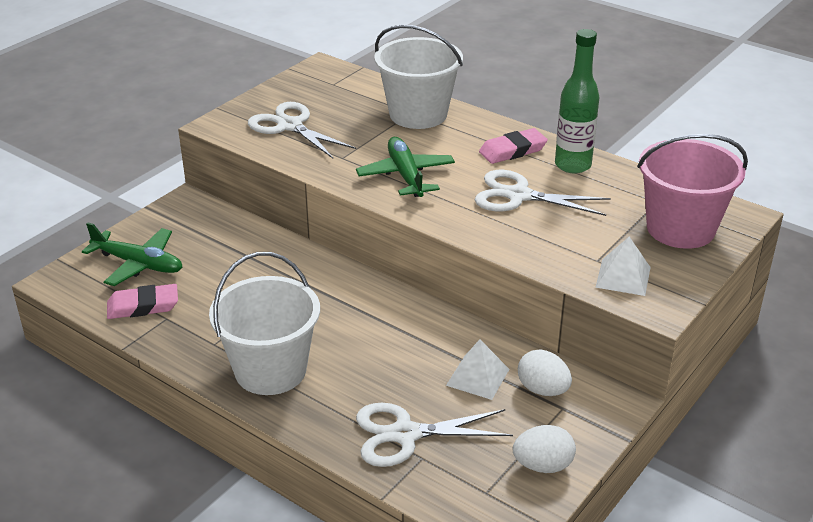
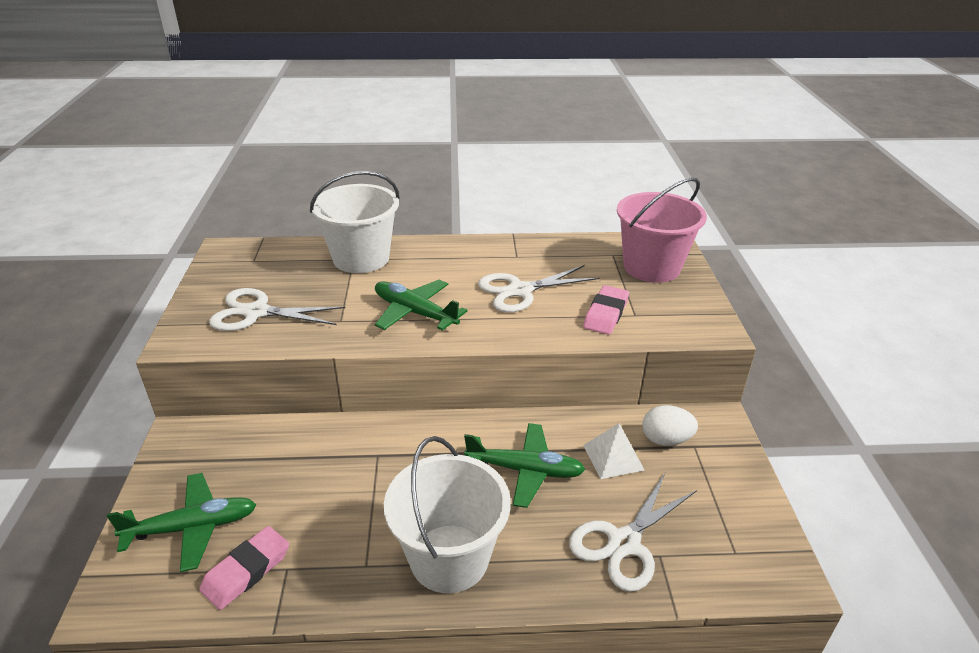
camera: 40 degrees left, 0 degrees up
pink eraser [479,128,548,164] -> pink eraser moved to [583,285,629,335]
white egg [513,425,576,473] -> none
green bottle [555,29,600,174] -> none
white pyramid [595,237,651,296] -> none
none -> green plane [464,423,586,508]

